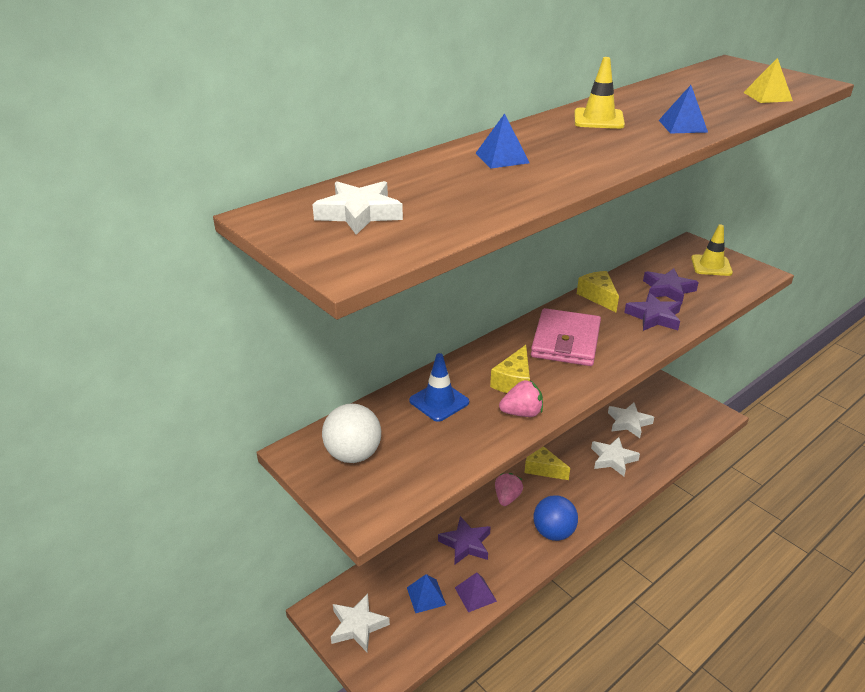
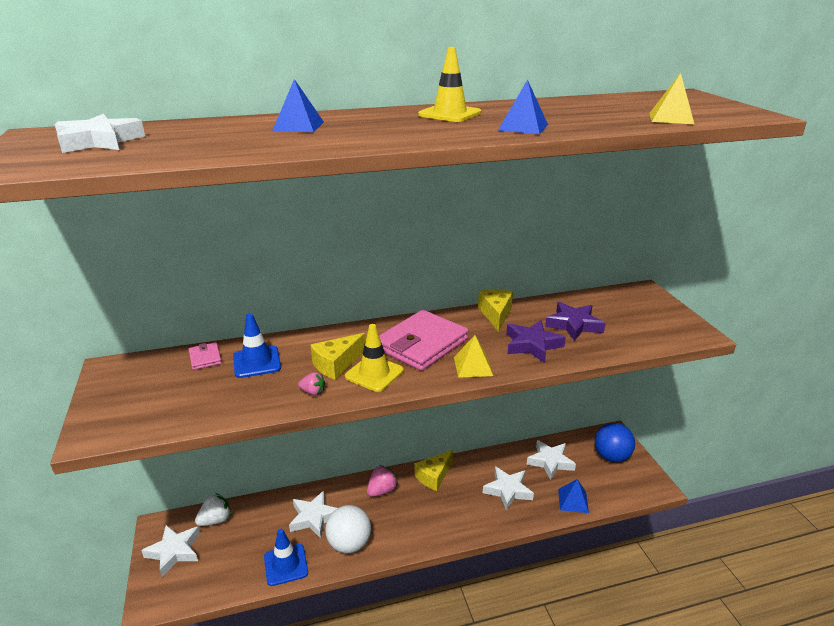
camera: 25 degrees right, 5 degrees down
white ball [322,404,381,463] -> white ball moved to [325,505,371,553]
blue pyramid [407,574,446,613] -> blue pyramid moved to [558,479,589,513]
purple star [438,516,491,565] -> white star [289,491,337,538]
purple pyramid [455,572,497,612] -> blue traffic cone [264,529,308,586]
pink strawberry [499,380,543,417] -> pink strawberry [298,372,325,396], size x0.62
yellow cheese [525,446,570,480] -> yellow cheese turned 105 degrees counterclockwise [415,450,453,491]
blue ball [533,495,578,541] -> blue ball moved to [595,423,635,462]
yellow traffic cone [691,224,733,276] -> yellow traffic cone moved to [345,324,404,392]
none -> pink wallet [189,342,222,370]
none -> white strawberry [195,493,231,526]
none -> yellow pyramid [454,335,493,378]

